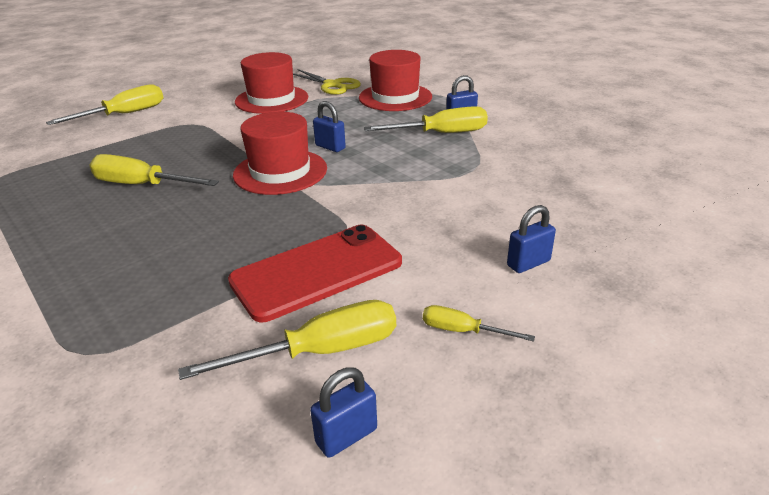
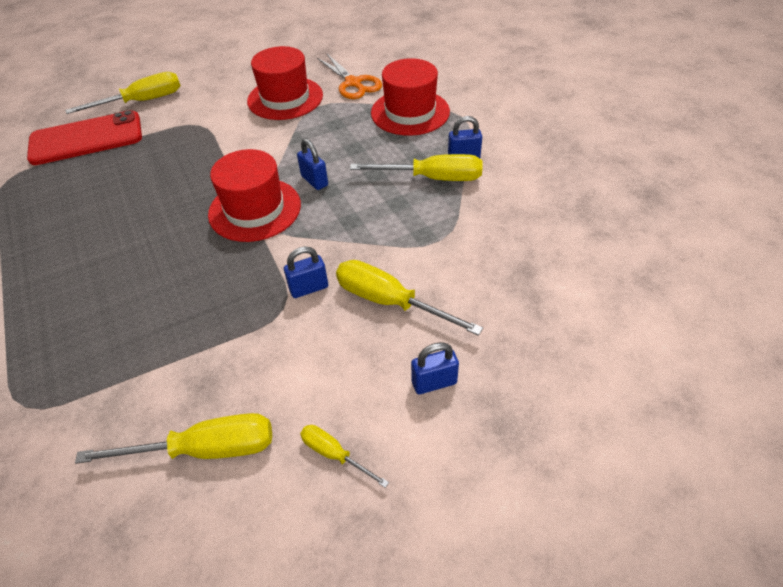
camera: 15 degrees right, 15 degrees up
yellow screwdriver [89,154,219,186] -> yellow screwdriver moved to [336,260,483,336]
red phone [228,225,402,322] -> red phone moved to [27,110,142,165]
yellow scissors [293,69,361,95] -> orange scissors [317,54,382,99]
blue padlock [310,368,377,458] -> blue padlock moved to [284,246,328,298]

